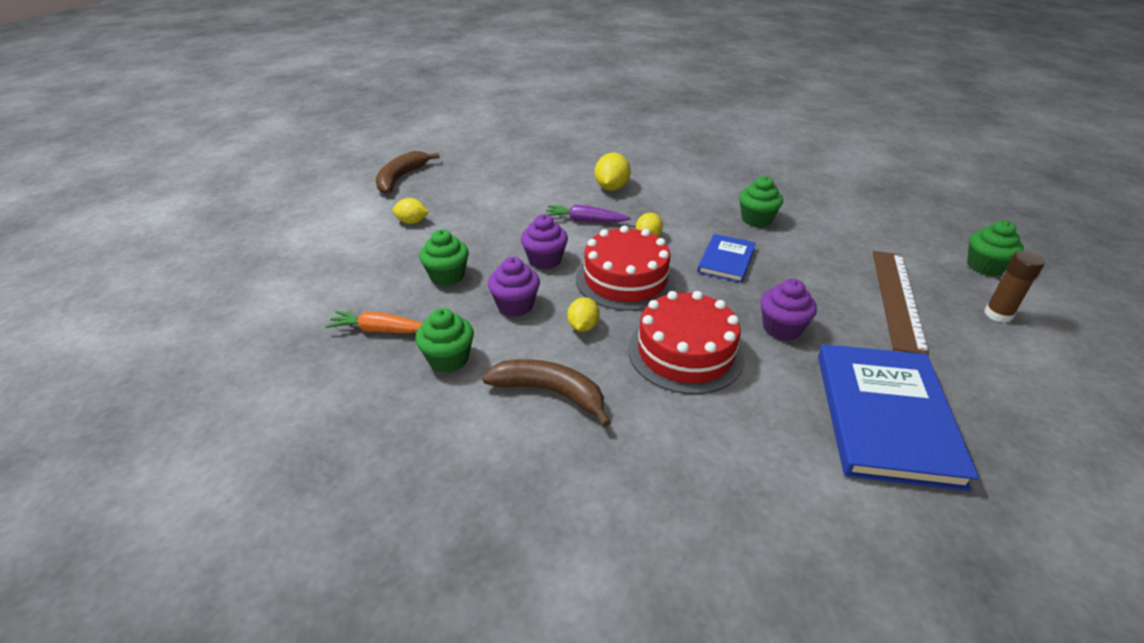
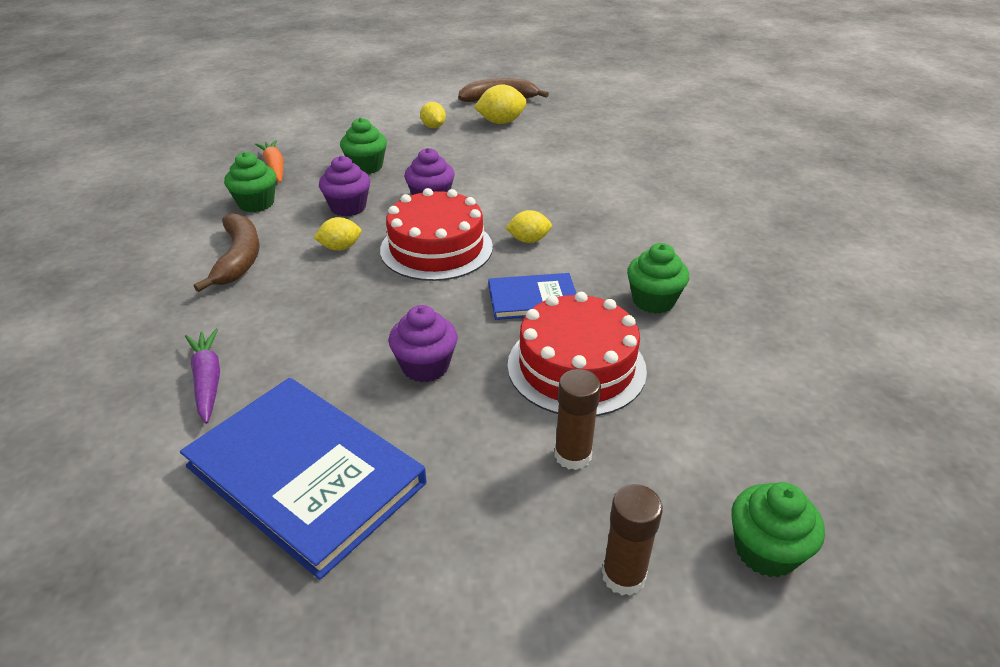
camera: 60 degrees right, 0 degrees up
purple carrot [545,205,631,222] -> purple carrot moved to [185,329,220,424]
yellow lemon [595,153,631,190] -> yellow lemon moved to [474,85,527,124]
red cake [628,291,745,394] -> red cake moved to [508,292,647,416]
blue book [818,344,979,491] -> blue book turned 60 degrees clockwise [180,378,426,580]
brown ruler [873,251,929,355] -> brown glue stick [554,369,601,470]

